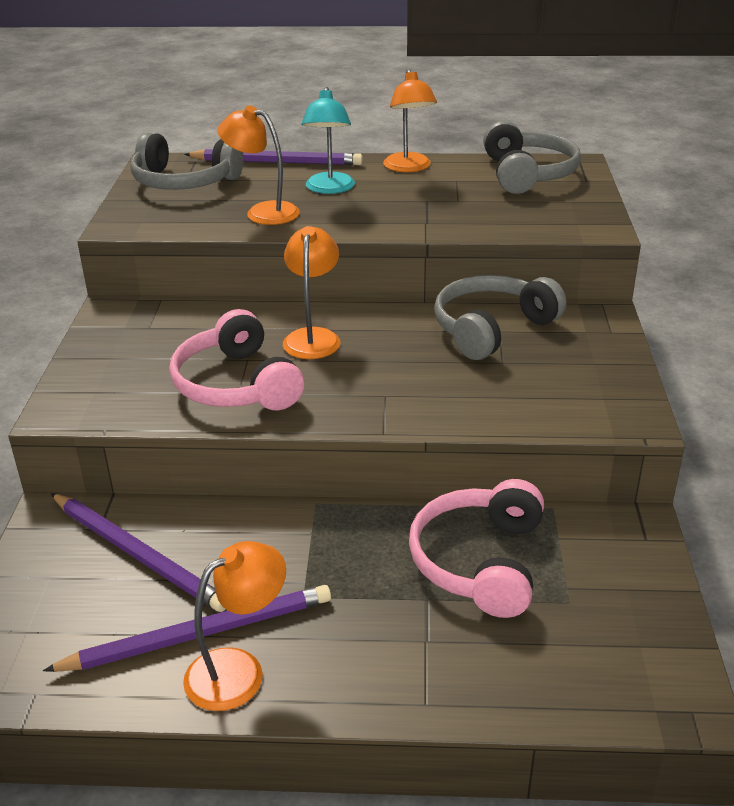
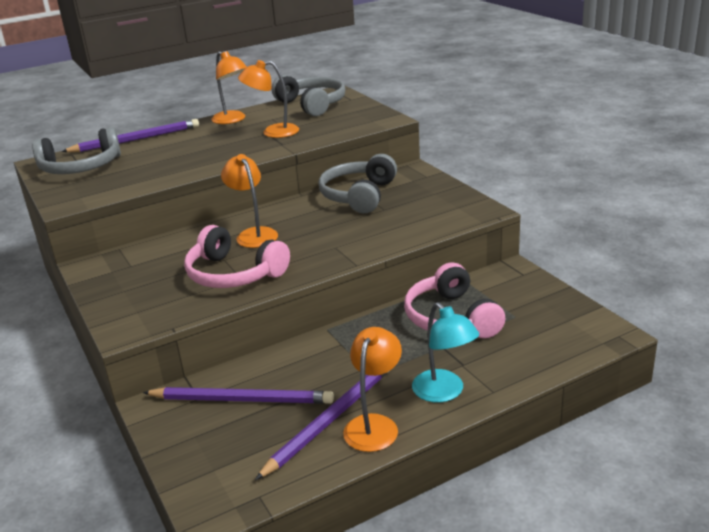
camera: 30 degrees left, 5 degrees down
orange lamp [217,106,300,225] -> orange lamp moved to [238,60,299,138]
turquoise lamp [302,87,355,194] -> turquoise lamp moved to [412,302,479,403]

